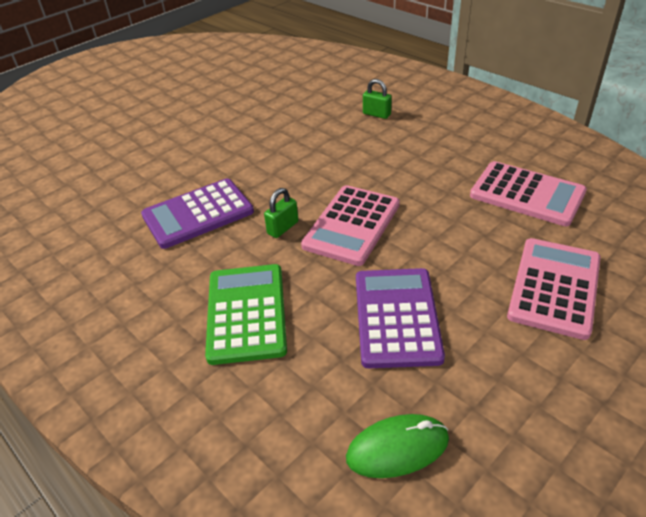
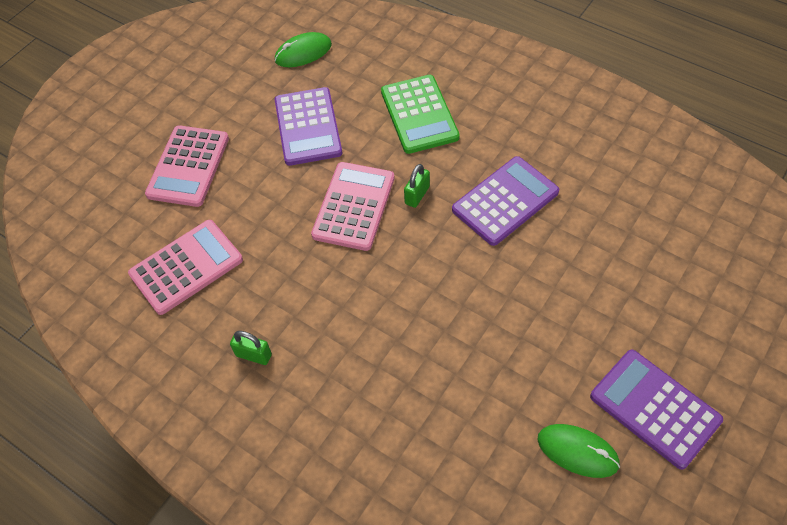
camera: 170 degrees right, 15 degrees up
green padlock [363,79,392,119] -> green padlock moved to [230,331,272,365]
pink calculator [470,161,587,226] -> pink calculator turned 120 degrees clockwise [128,220,243,315]
none -> green mouse [537,424,620,478]
none -> purple calculator [590,350,723,470]

